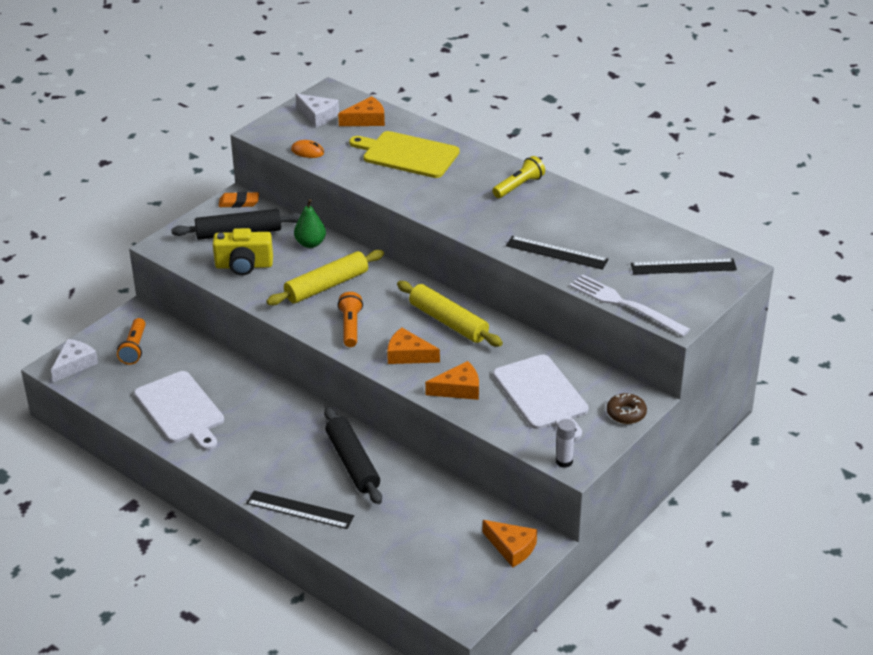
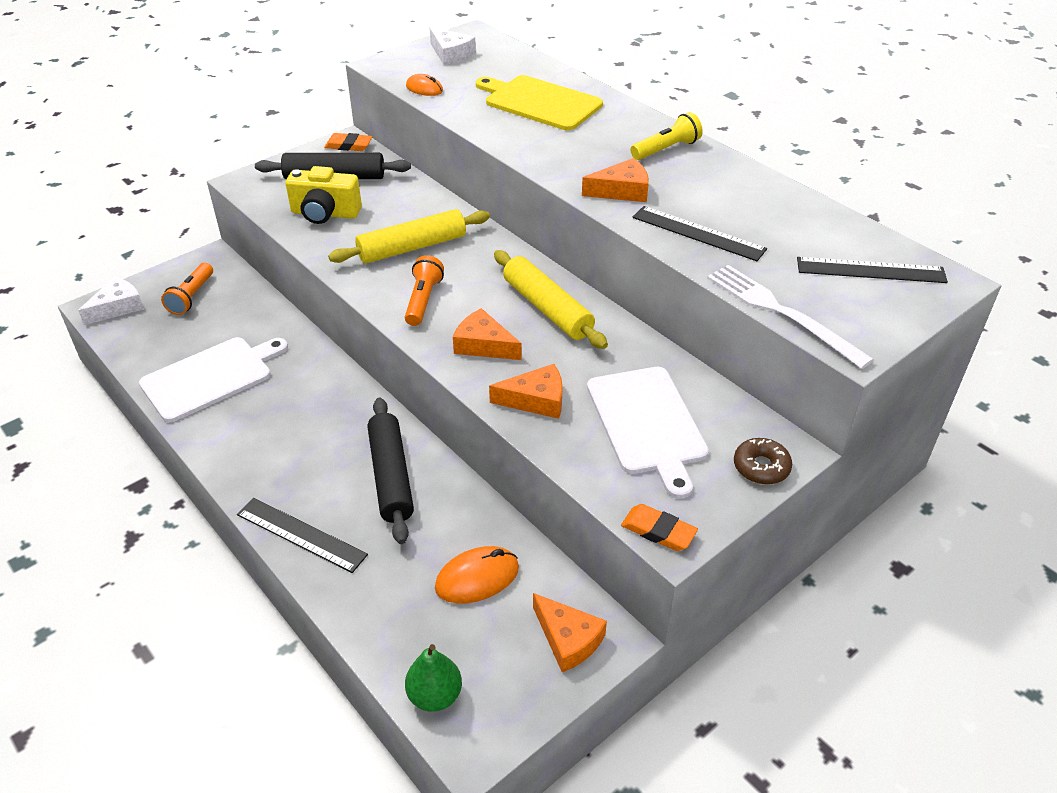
camera: 10 degrees right, 5 degrees up
white cutting board [134,371,224,450] -> white cutting board turned 105 degrees counterclockwise [139,337,288,422]
green pear [294,199,326,248] -> green pear moved to [405,644,462,712]
orange cheese [338,96,385,126] -> orange cheese moved to [582,158,649,202]
white glue stick [556,419,576,468] -> orange eraser [621,504,698,551]
none -> orange mouse [435,546,519,604]

